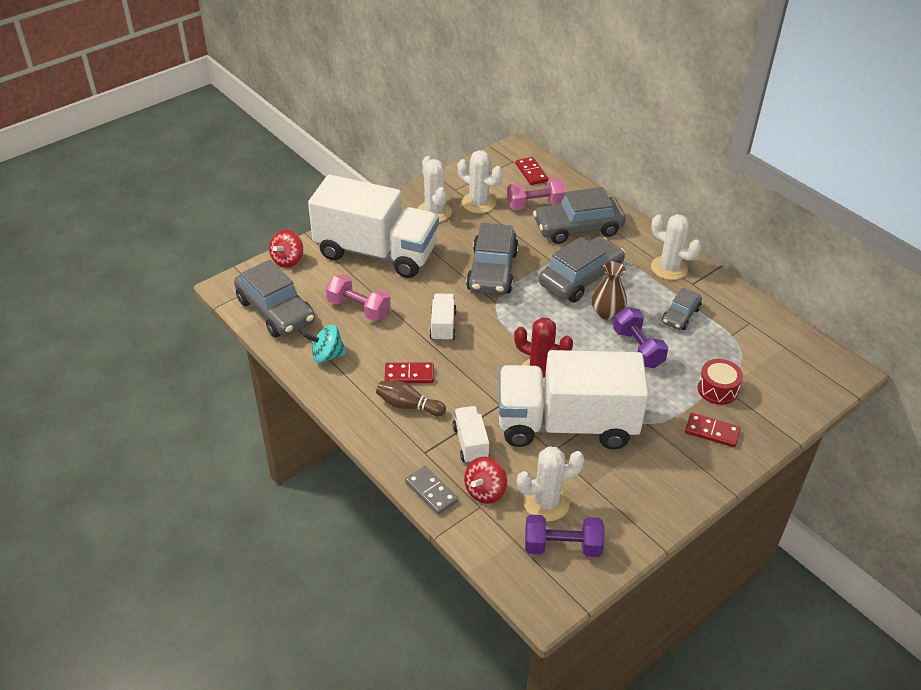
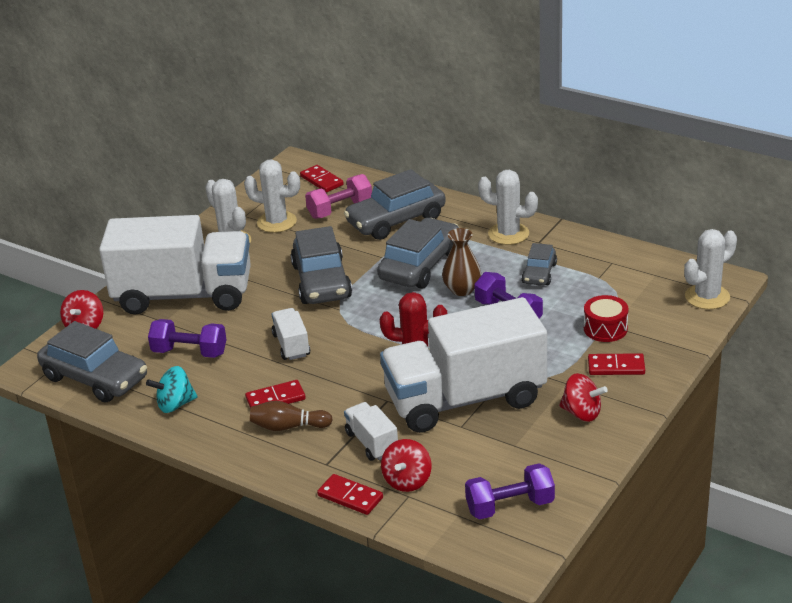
camera: 15 degrees left, 10 degrees down
pink dumbbell [326,274,391,321] -> purple dumbbell [148,319,227,358]
grey domino [405,466,458,515] -> red domino [317,474,383,515]
white cactus [517,446,585,522] -> white cactus moved to [684,229,737,309]
none -> red spinning top [559,373,608,422]

